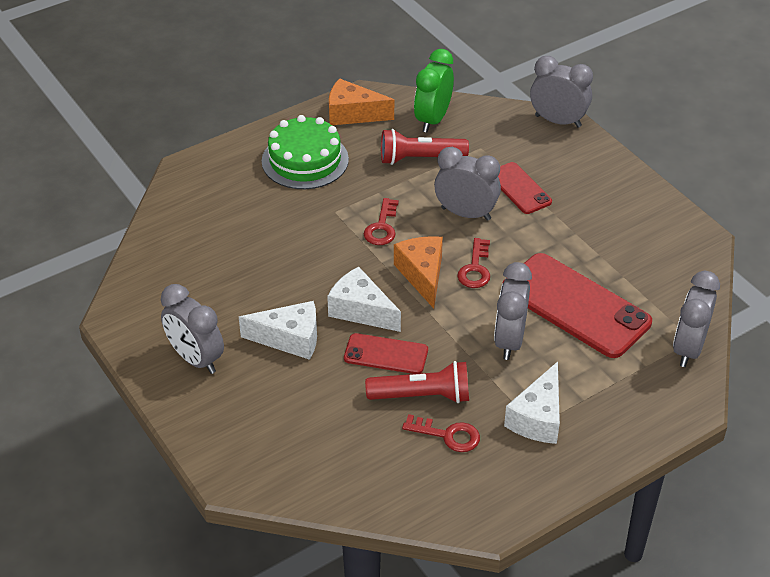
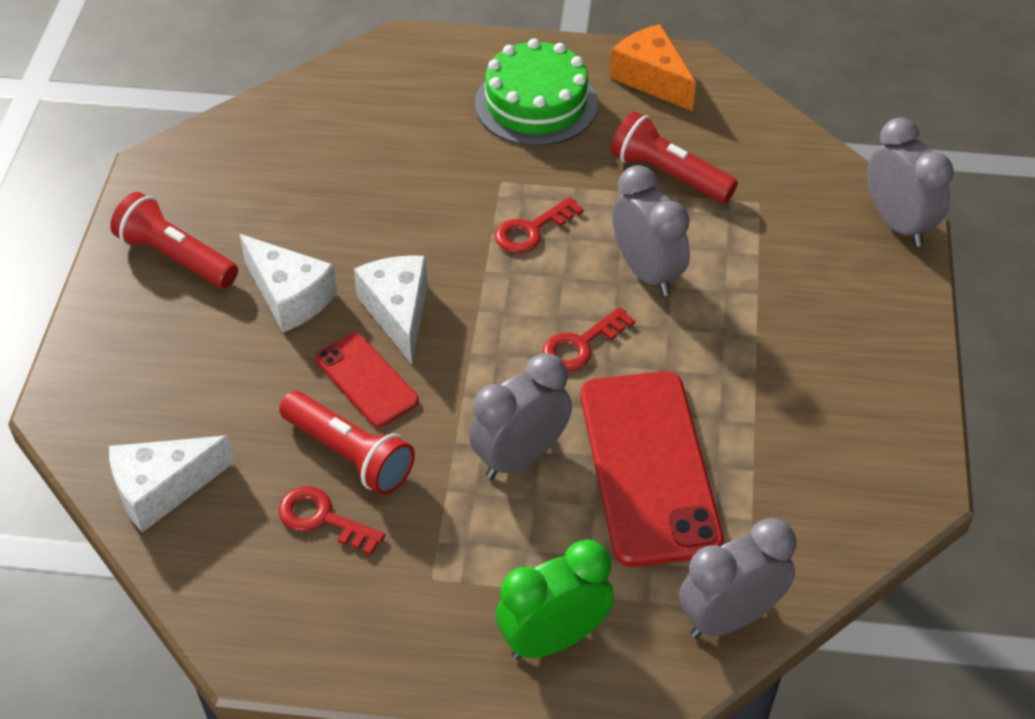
camera: 40 degrees right, 5 degrees up
grey clock [161,284,224,374] -> red flashlight [110,192,238,288]
orange cheese [394,236,443,309] -> none
red key [402,414,480,452] -> red key turned 150 degrees clockwise [279,486,385,556]
green clock [414,49,454,133] -> green clock moved to [496,539,614,660]
red phone [498,162,552,214] -> none
white cheese [504,362,560,444] -> white cheese moved to [109,435,235,533]

